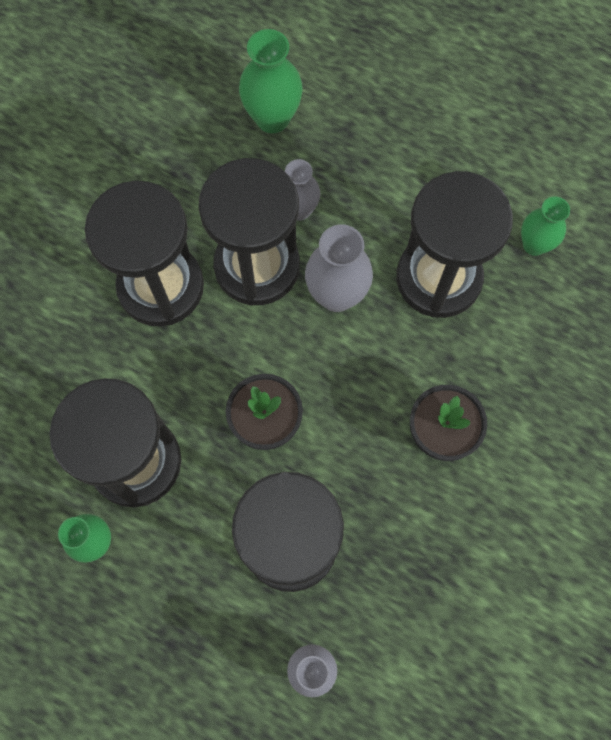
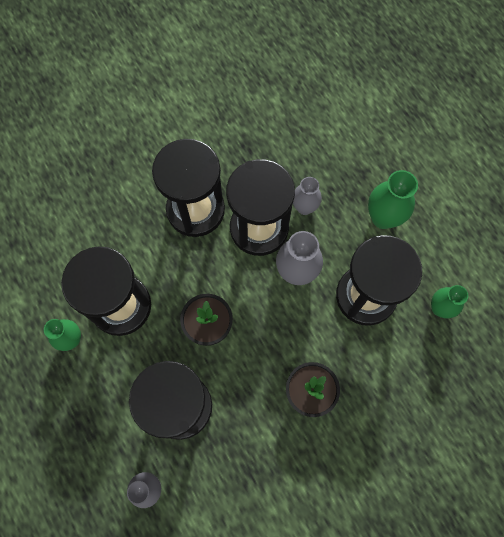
camera: 30 degrees right, 0 degrees up
green vase [239,29,303,133] -> green vase moved to [368,170,418,229]

